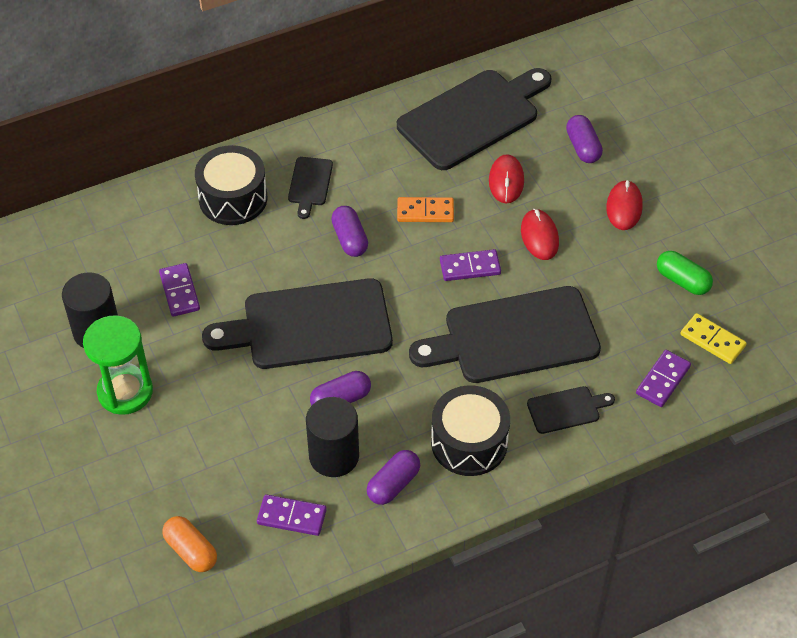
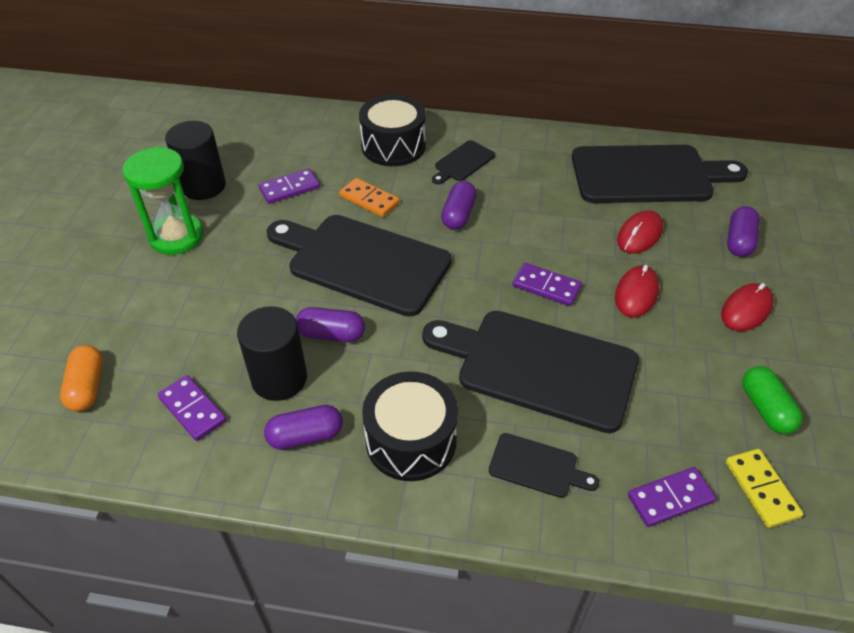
camera: 35 degrees right, 5 degrees down
purple domino [159,263,200,317] -> purple domino turned 45 degrees clockwise [259,168,320,204]
orange domino [397,197,454,222] -> orange domino moved to [339,178,400,217]

